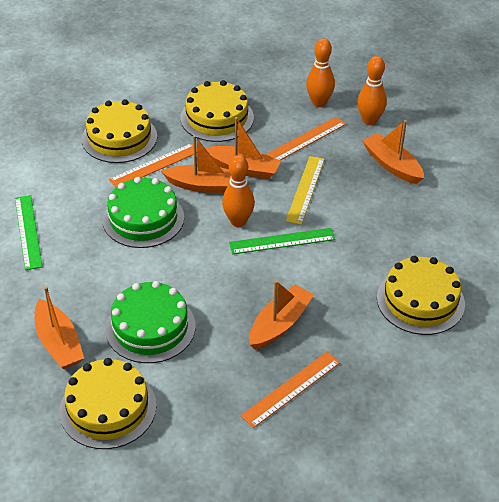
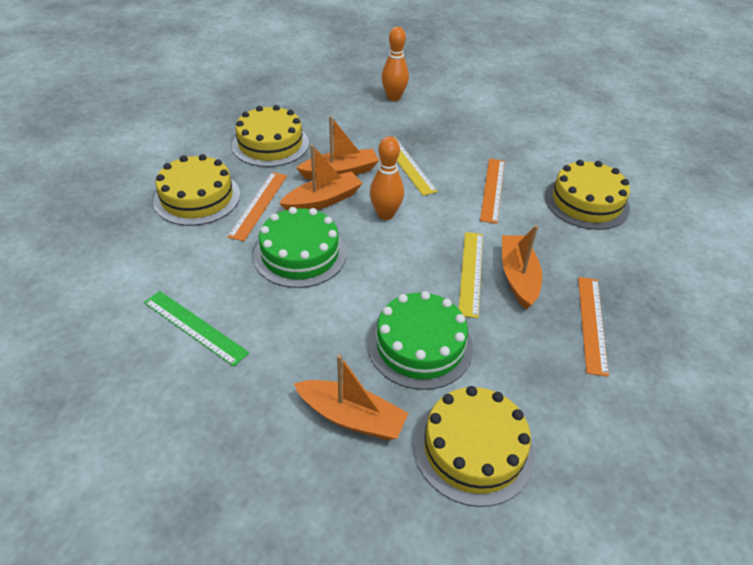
camera: 40 degrees left, 0 degrees up
green ruler [229,228,335,254] -> none
orange ruler [265,117,346,160] -> orange ruler moved to [480,159,505,224]
orange bowling pin [306,38,335,107] -> none
orange boat [362,120,424,184] -> none
none -> yellow ruler [459,232,483,318]

